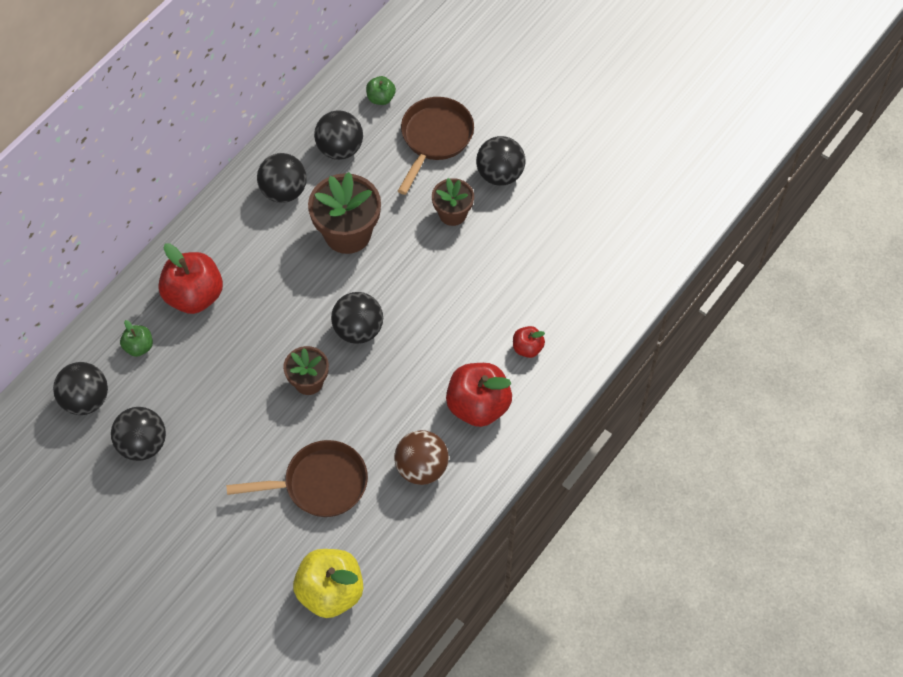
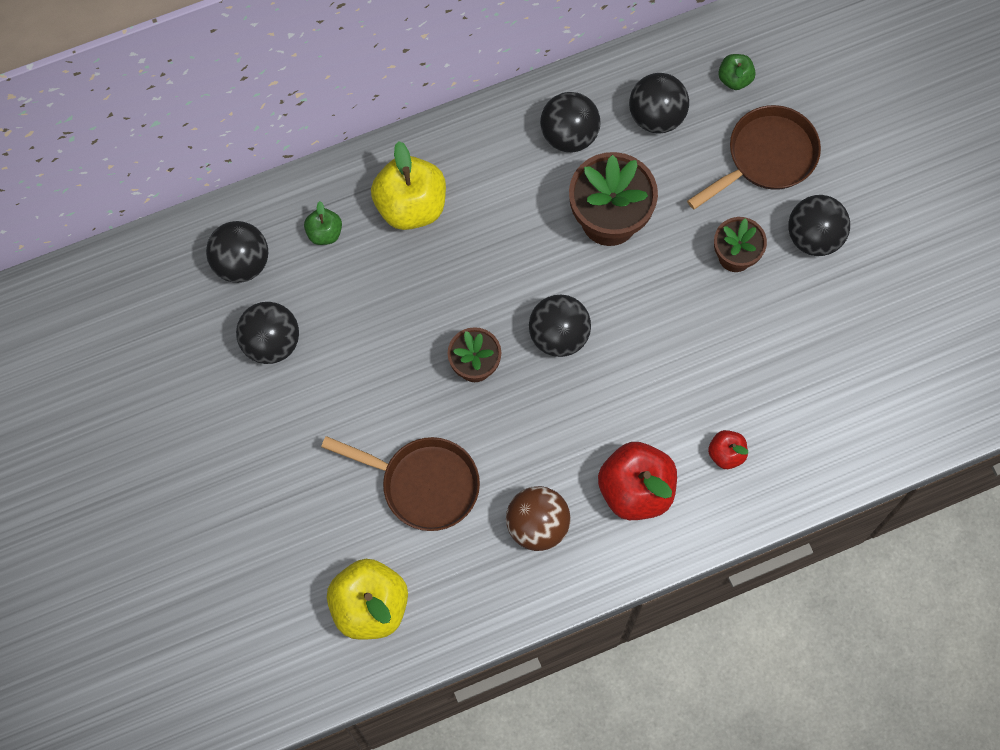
camera: 30 degrees right, 10 degrees up
red apple [158,243,223,314] -> yellow apple [371,141,446,230]

